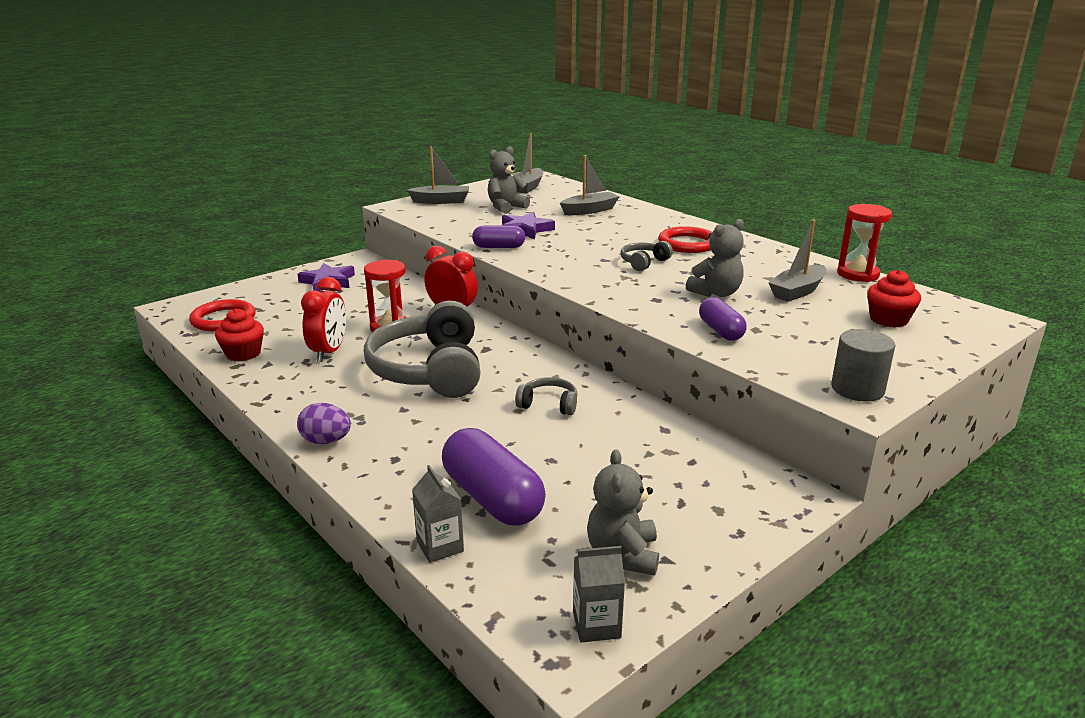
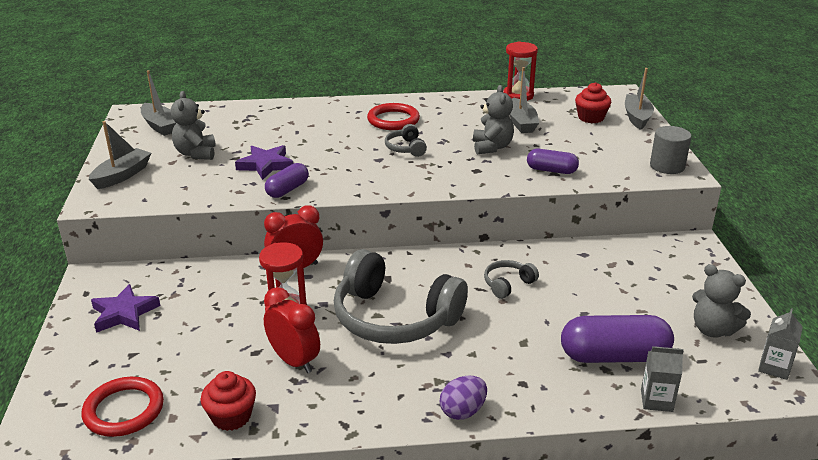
camera: 55 degrees left, 5 degrees up
grey boat [560,155,620,215] -> grey boat moved to [625,68,654,130]

